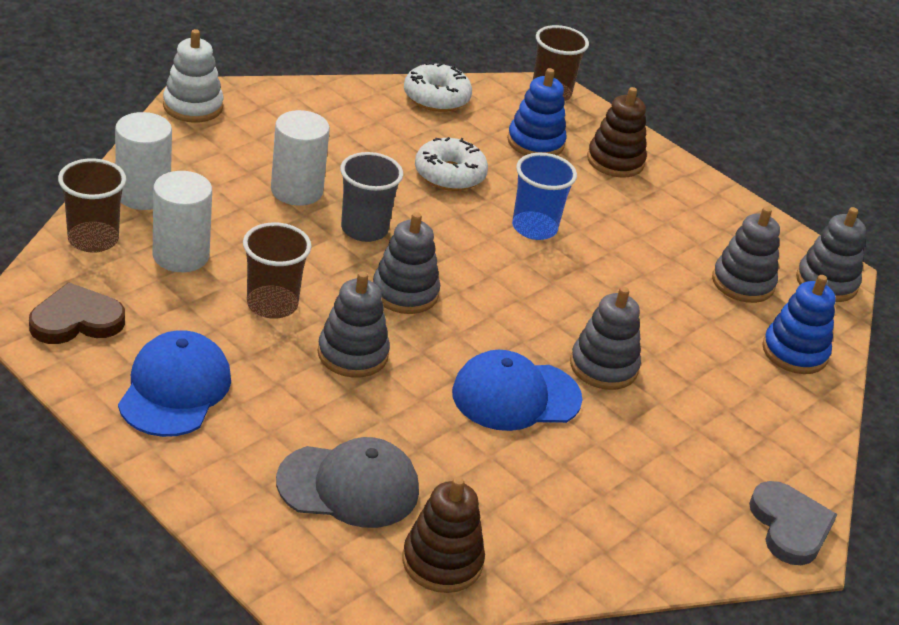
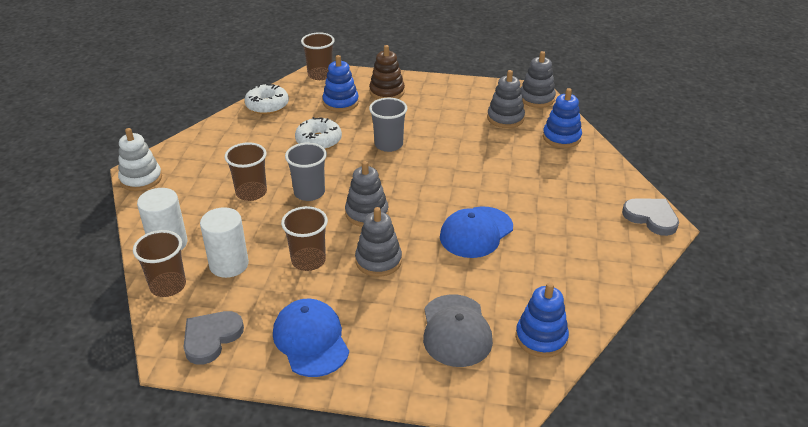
camera: 30 degrees left, 0 degrees up
brown heart [29,282,125,344] -> grey heart [184,311,244,365]
white cylinder [271,110,330,206] -> brown cup [224,142,267,201]
grey cap [276,437,419,528] -> grey cap turned 120 degrees clockwise [423,294,493,367]
brown stacking toy [402,477,485,593] -> blue stacking toy [516,282,569,358]
blue cup [512,153,577,240] -> grey cup [369,98,407,152]
grey stacking toy [570,287,641,390] -> none

